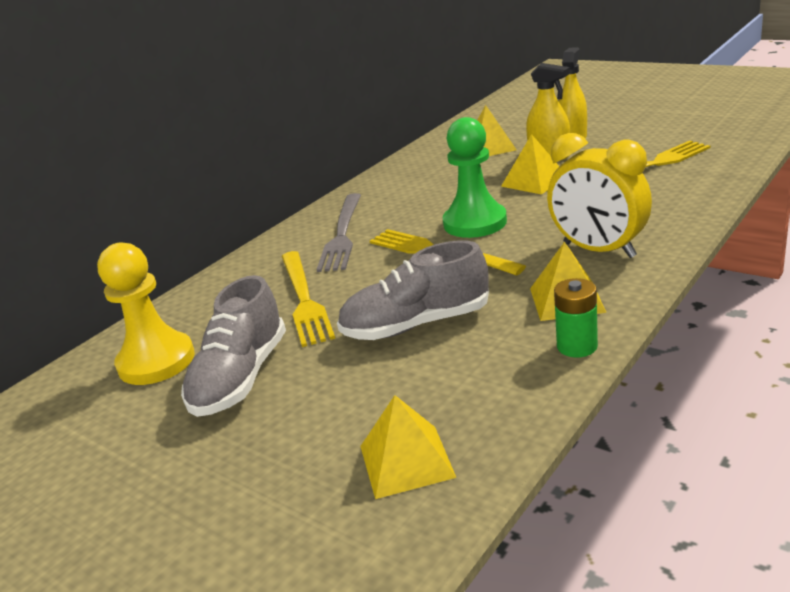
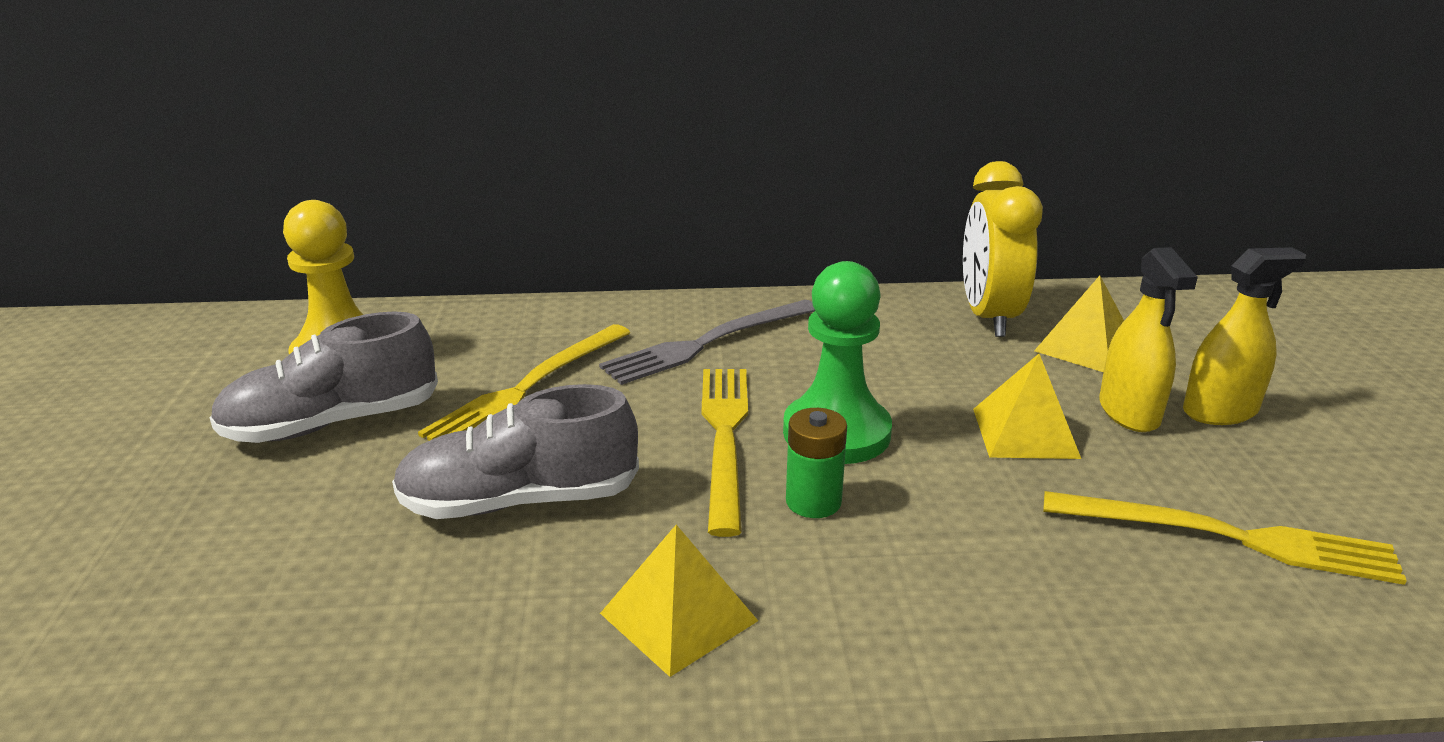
camera: 45 degrees right, 0 degrees up
grey shoe [337,240,489,340] -> grey shoe turned 45 degrees counterclockwise [392,384,639,519]
yellow pyramid [360,395,456,499] -> none
yellow clock [547,133,652,258] -> yellow clock moved to [963,161,1043,337]
green battery [554,278,598,358] -> green battery moved to [786,408,847,518]

